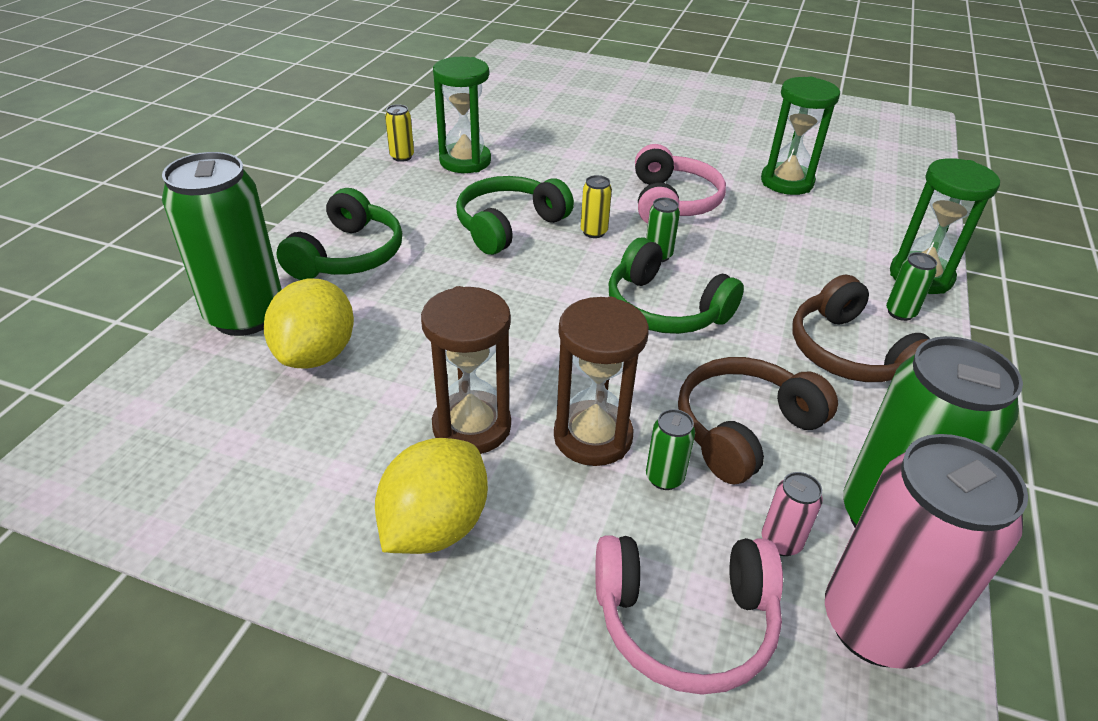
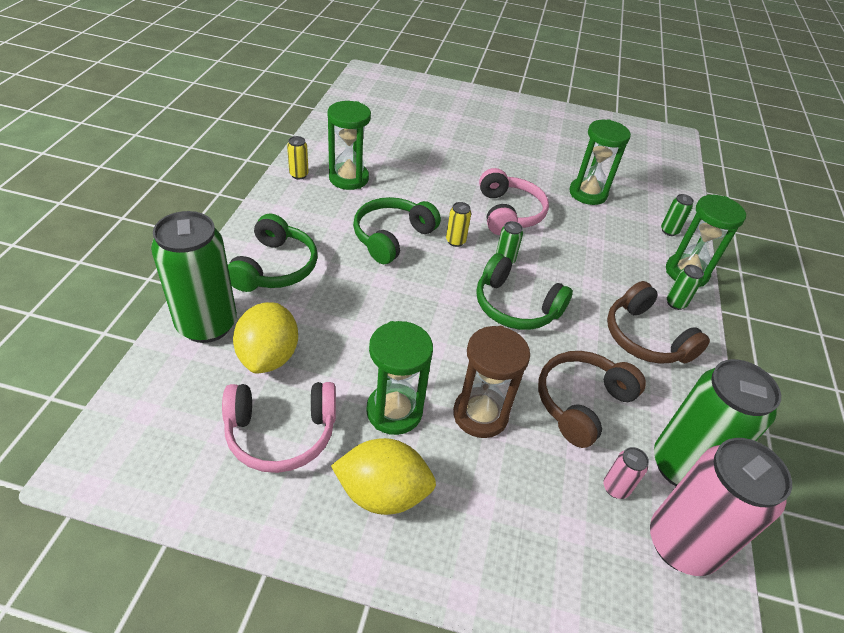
camera: 10 degrees left, 5 degrees up
yellow lemon [375,438,488,554] -> yellow lemon turned 75 degrees clockwise [331,438,436,515]
brown hourglass [421,286,511,454] -> green hourglass [366,321,433,435]
pink headphones [595,535,783,695] -> pink headphones moved to [222,382,336,473]
green can [646,409,695,490] -> green can moved to [661,194,694,236]

